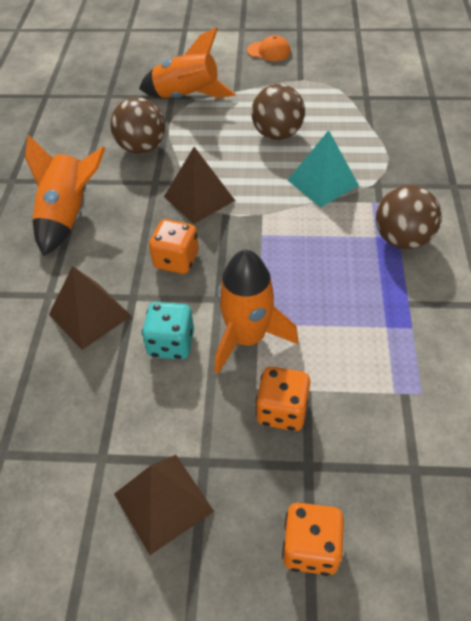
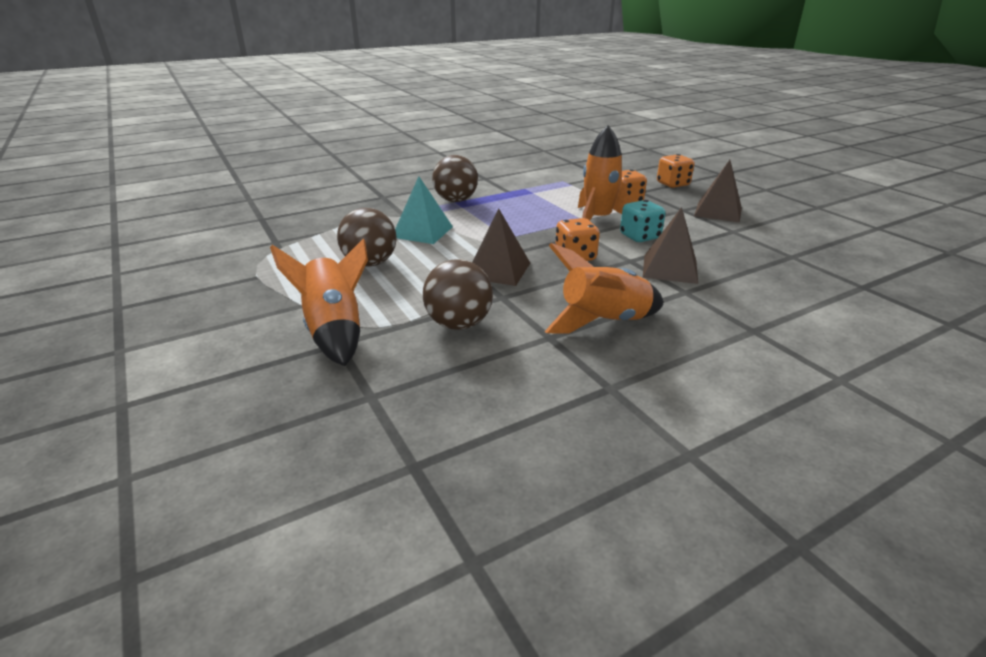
camera: 125 degrees left, 20 degrees down
orange cap [247,35,291,61] -> none

